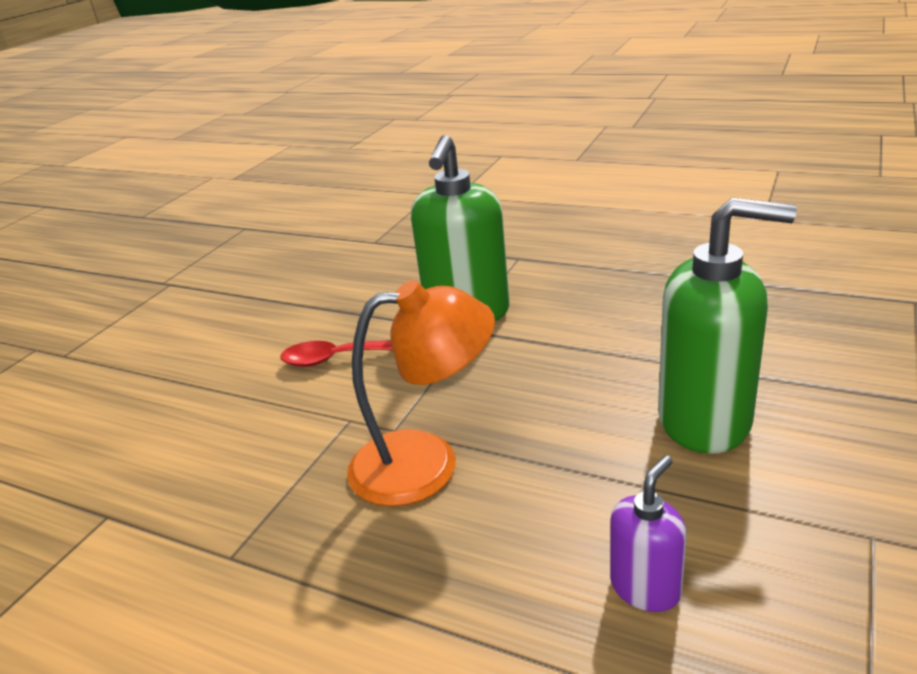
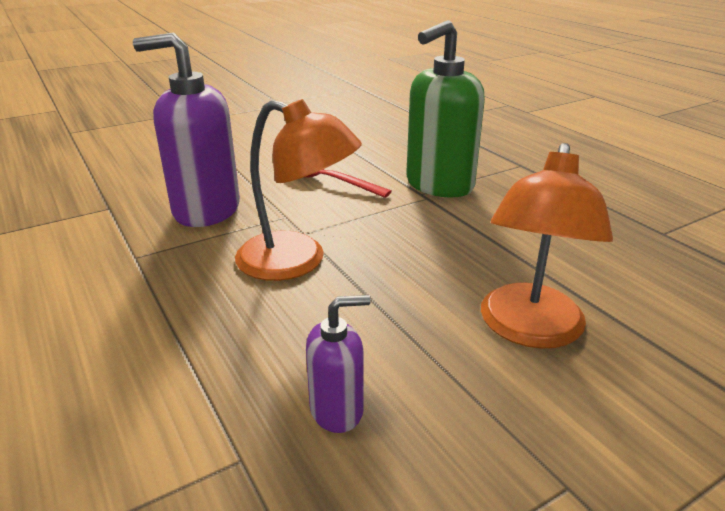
camera: 30 degrees right, 0 degrees up
green soap dispenser [658,197,797,454] -> orange lamp [481,143,613,349]
none -> purple soap dispenser [133,33,240,227]

